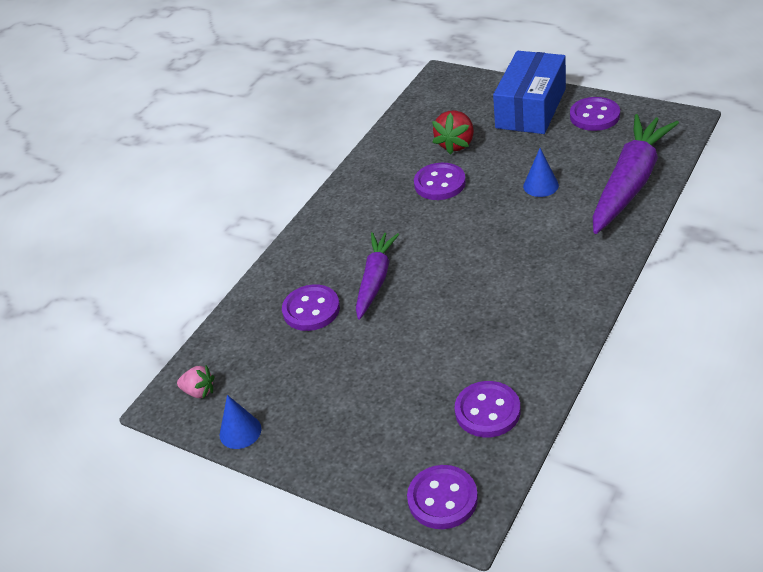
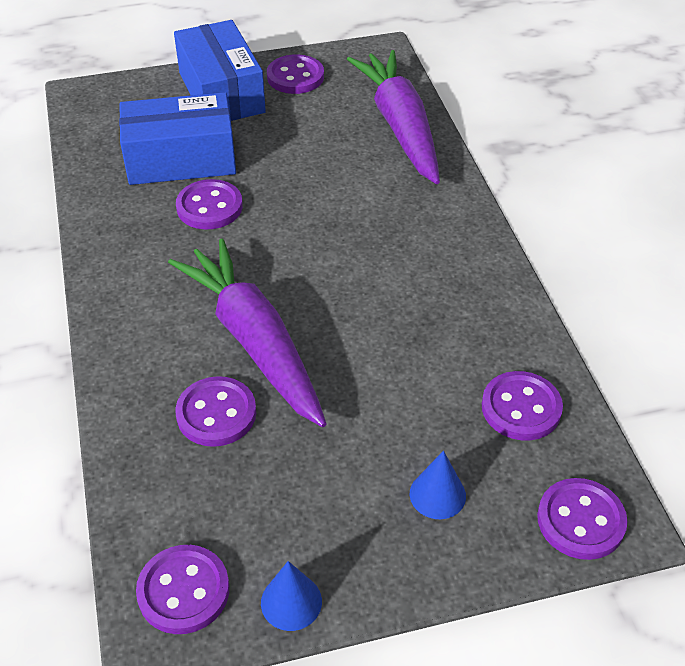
camera: 50 degrees left, 5 degrees up
pink strawberry [177,365,214,398] -> purple button [136,545,229,634]
purple carrot [356,232,399,320] -> purple carrot [168,238,327,427], size x1.64
red strawberry [432,110,474,155] -> blue box [119,92,236,185]
blue cone [523,148,559,197] -> blue cone moved to [410,451,466,519]

